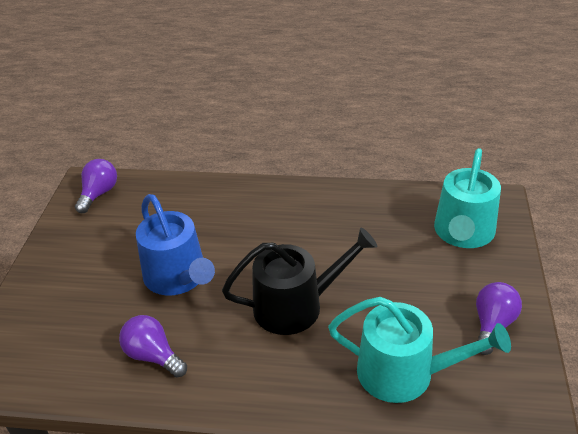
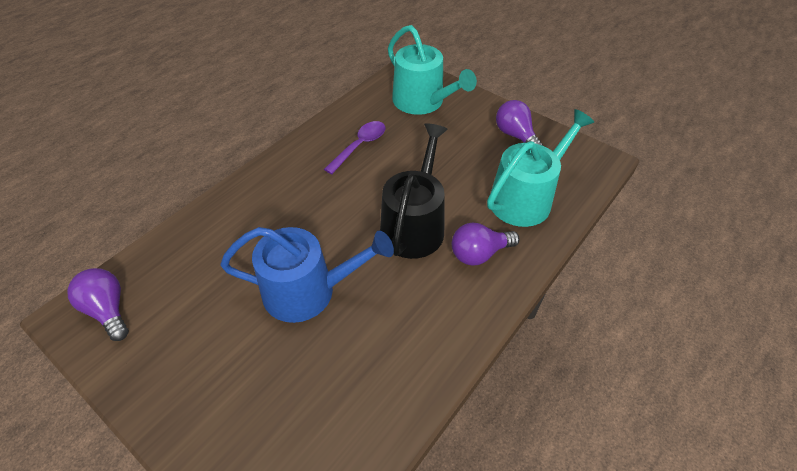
camera: 60 degrees left, 10 degrees up
purple light bulb [119,315,187,378] -> purple light bulb moved to [452,223,520,266]
none -> purple spoon [324,121,385,174]

